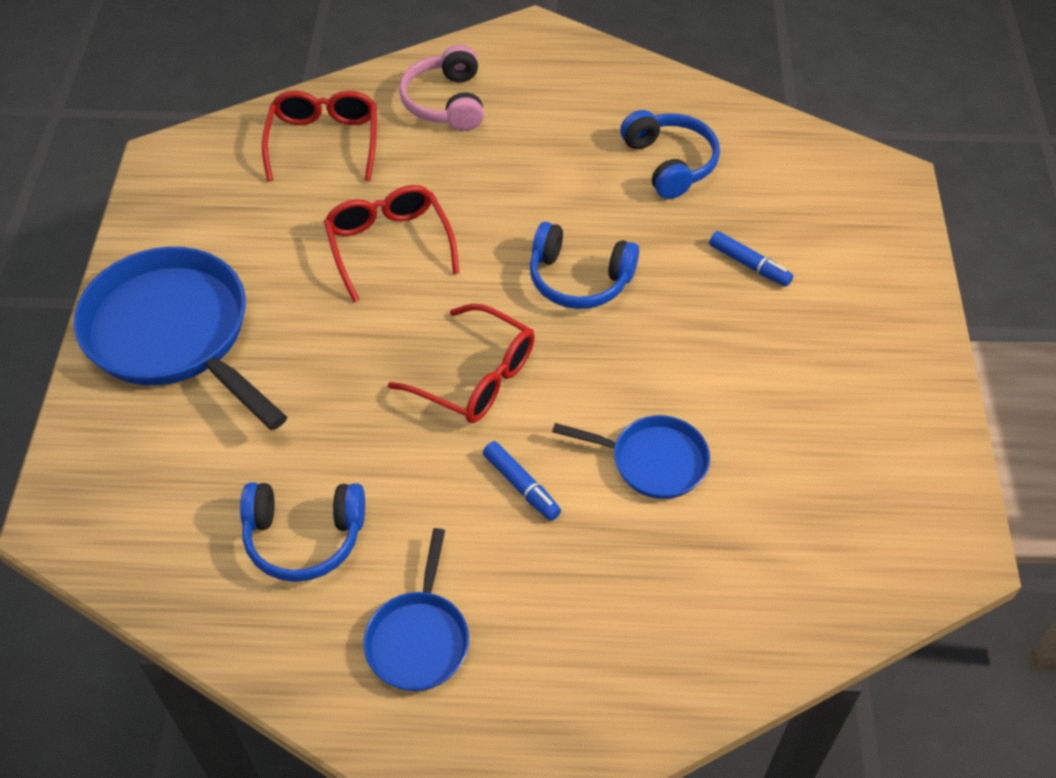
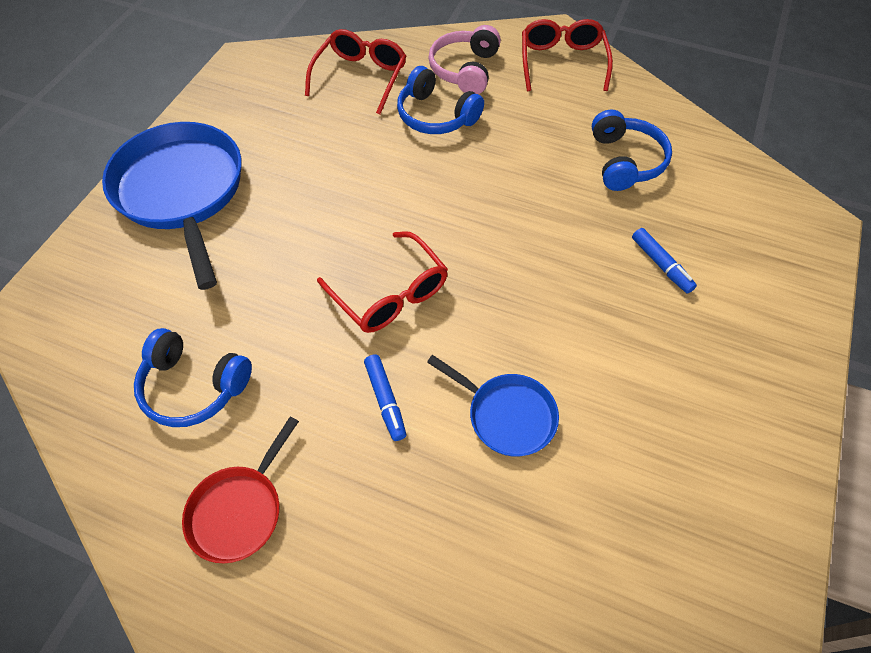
camera: 20 degrees right, 5 degrees up
red glasses [324,185,459,302] -> red glasses moved to [522,19,613,91]
blue pan [363,528,469,691] -> red pan [182,416,299,563]
blue headphones [530,222,639,309] -> blue headphones moved to [397,66,484,134]

